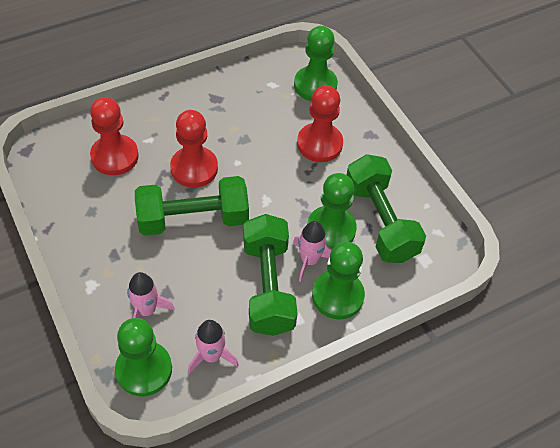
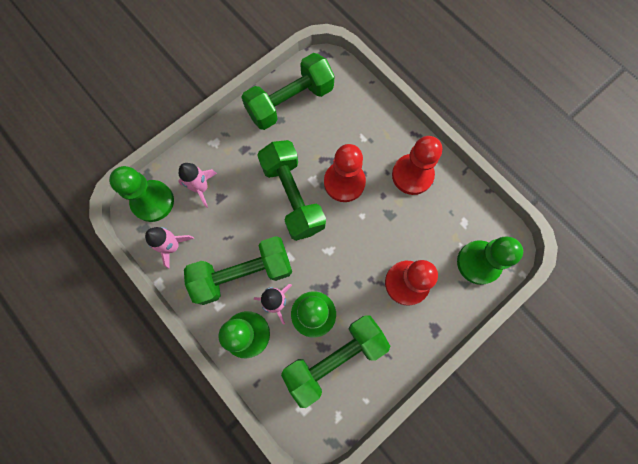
camera: 80 degrees right, 20 degrees up
red pawn [90,97,139,175] -> red pawn moved to [392,136,442,195]
none -> green dumbbell [241,53,335,130]

